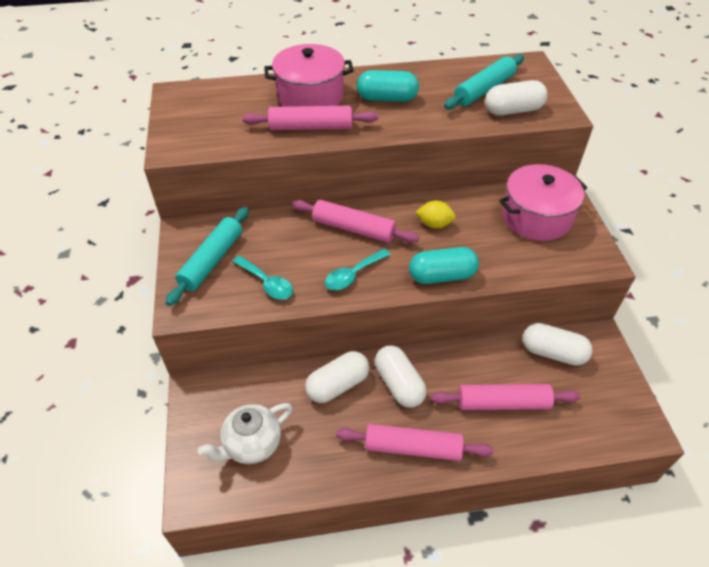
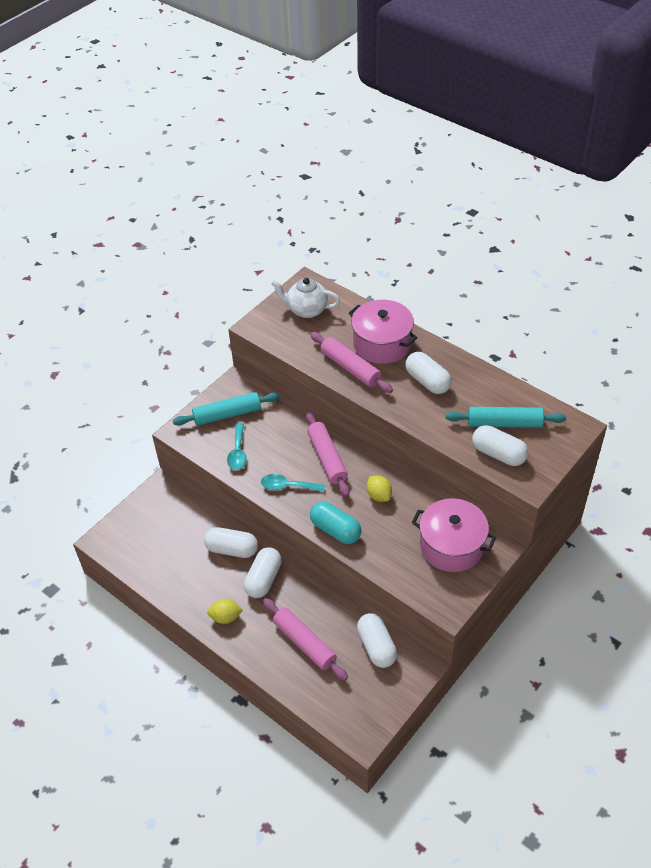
camera: 50 degrees right, 0 degrees up
white teapot [198,403,292,464] -> white teapot moved to [271,278,340,318]
pink rolling pin [336,424,493,461] -> yellow lemon [207,599,243,624]
turquoise capsule [357,70,419,102] -> white capsule [405,352,452,394]

